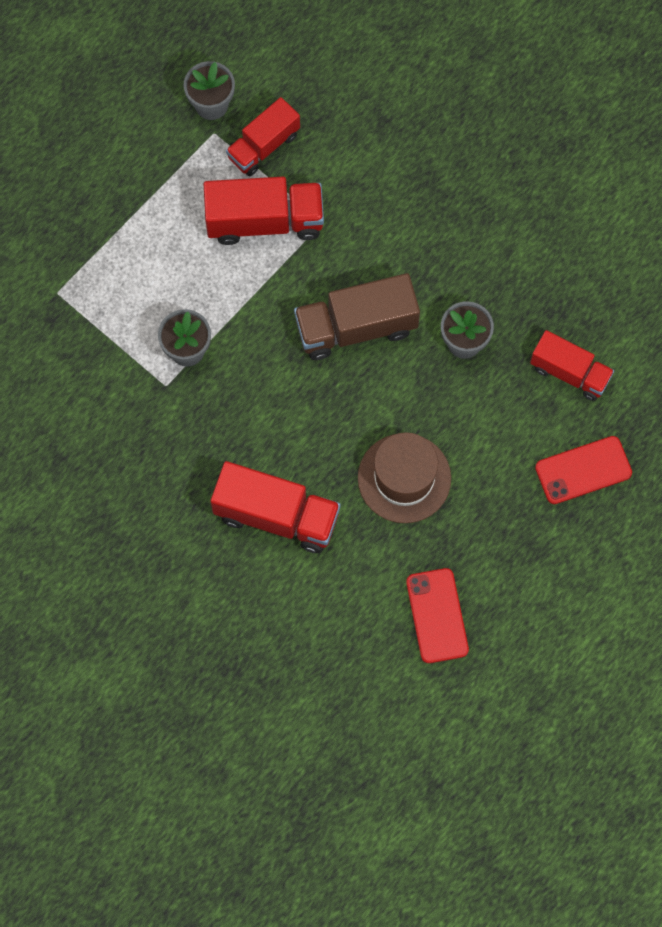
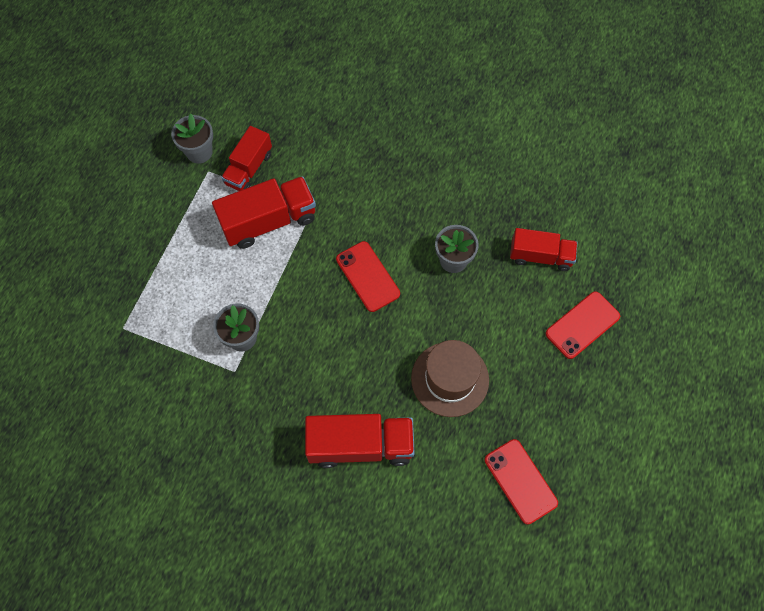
camera: 20 degrees left, 5 degrees down
brown truck [294,273,420,360] -> red phone [336,241,400,312]

